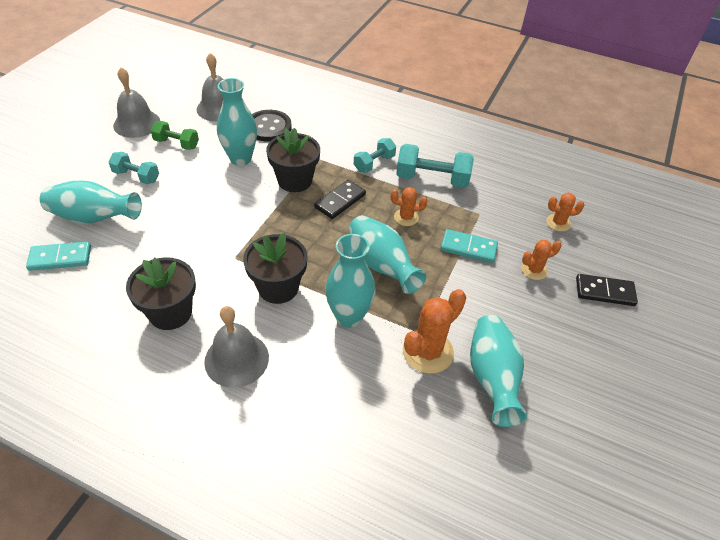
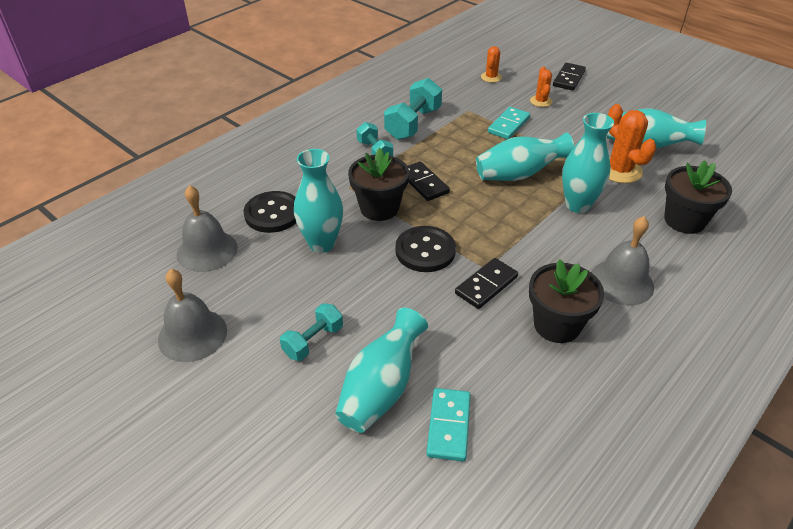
camera: 70 degrees left, 5 degrees down
green dumbbell [151,121,199,150] -> none
black flower pot [243,233,307,304] -> black flower pot moved to [664,160,732,234]
orange cactus [391,187,427,226] -> none
none -> black button [395,226,456,272]
none -> black domino [455,258,518,309]

